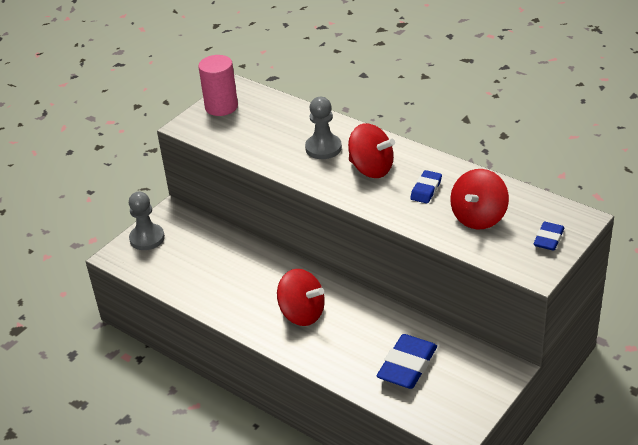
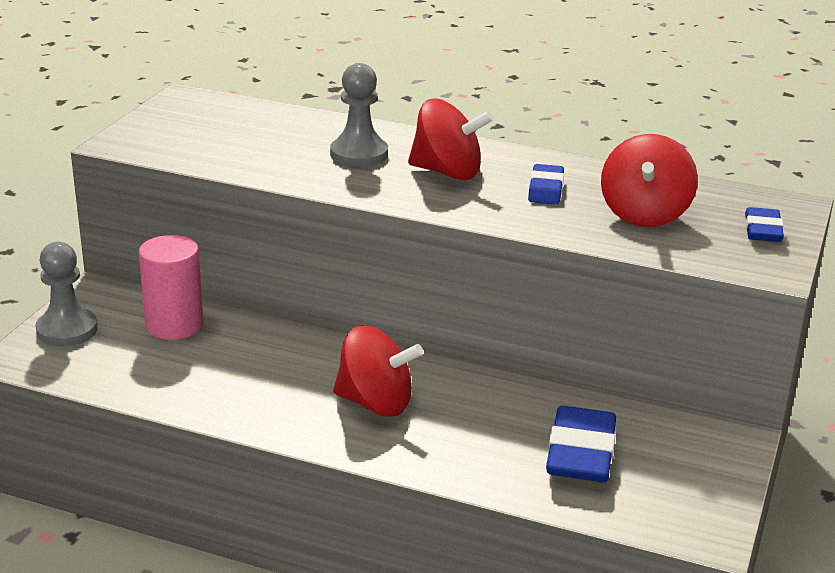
camera: 20 degrees left, 10 degrees down
pink cylinder [198,55,238,116] -> pink cylinder moved to [139,235,203,340]

